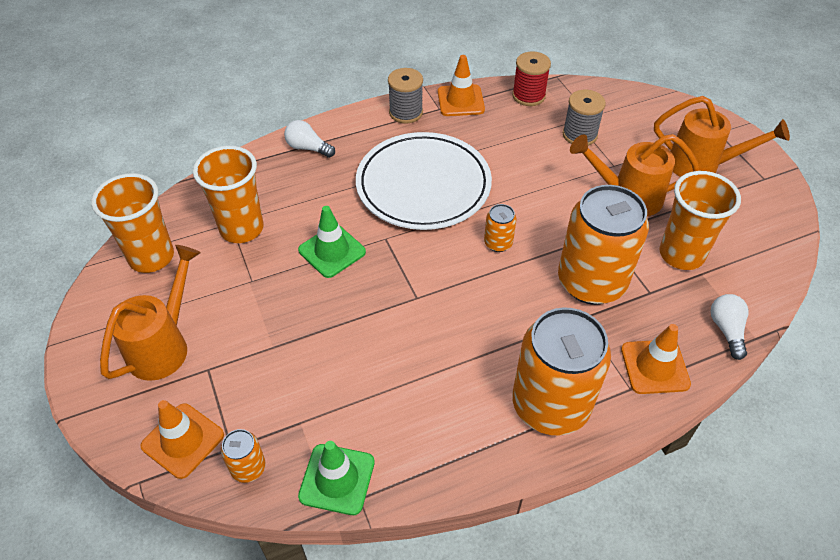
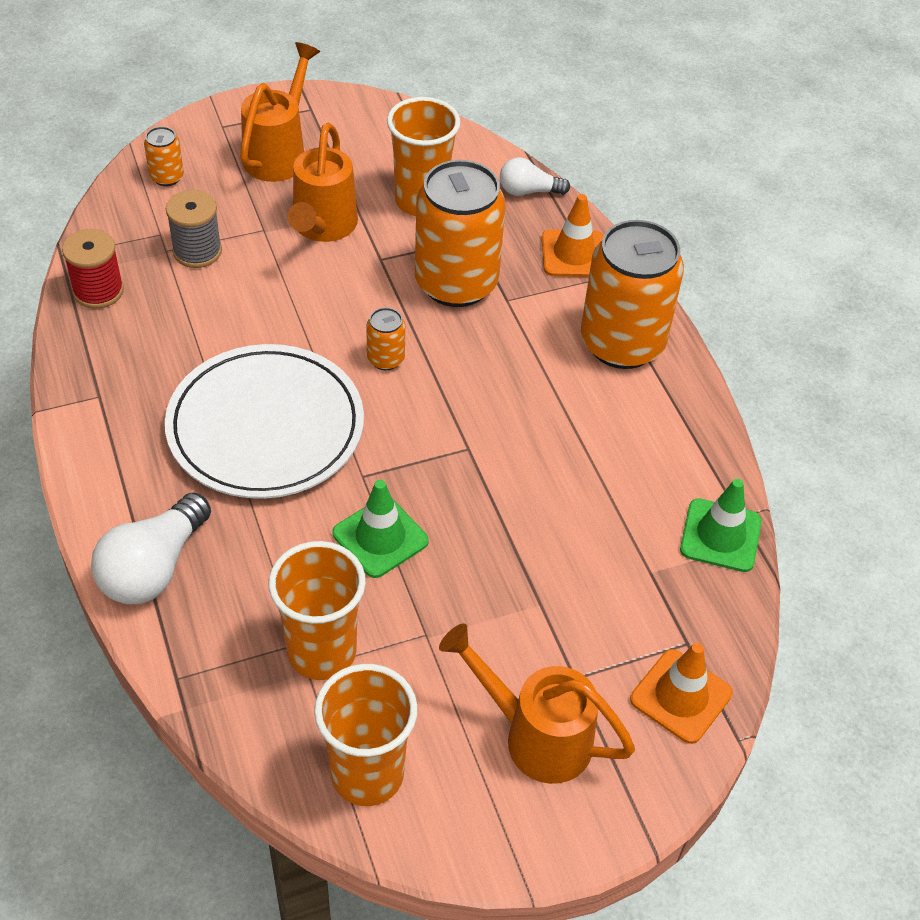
camera: 90 degrees left, 0 degrees up
orange can [221,429,266,483] -> orange can moved to [144,127,184,186]
white light bulb [284,120,335,158] -> white light bulb [91,492,211,604], size x1.68
grey spool [388,68,423,124] -> none
orange traffic cone [438,55,485,116] -> none

